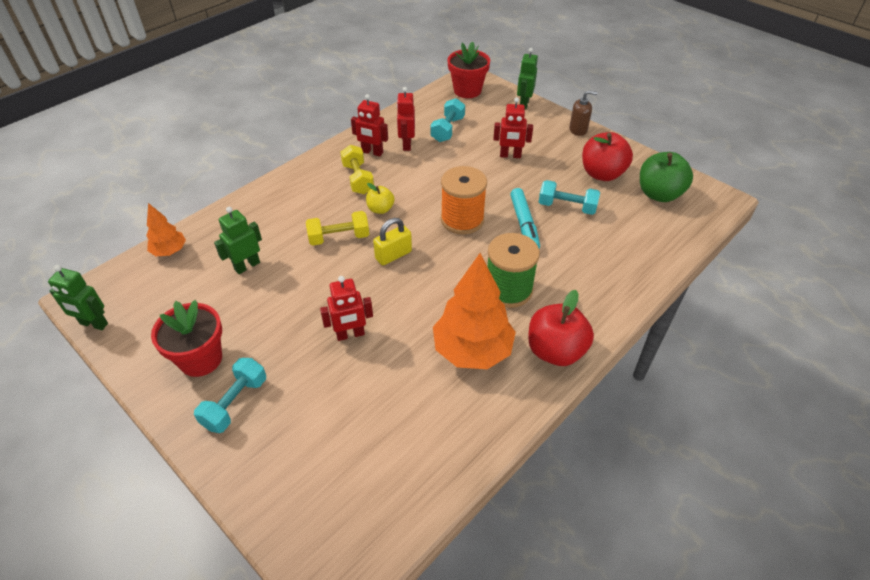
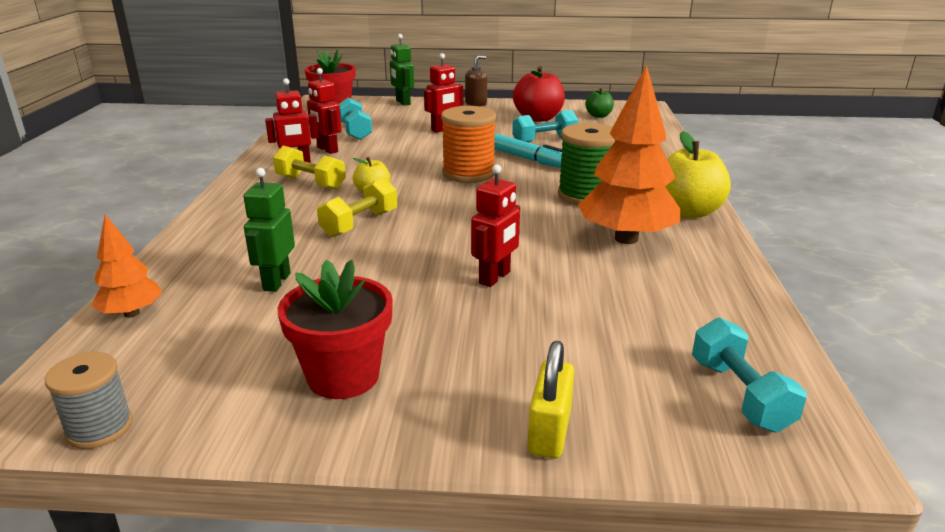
camera: 40 degrees left, 20 degrees down
green robot [48,265,108,330] -> grey spool [45,352,133,449]
turquoise dumbbell [194,358,266,433] -> turquoise dumbbell moved to [692,318,807,433]
yellow padlock [373,218,412,265] -> yellow padlock moved to [528,341,574,459]
red apple [528,290,594,366] -> yellow apple [665,131,731,218]
green apple [640,152,693,202] -> green apple [585,88,614,118], size x0.55

